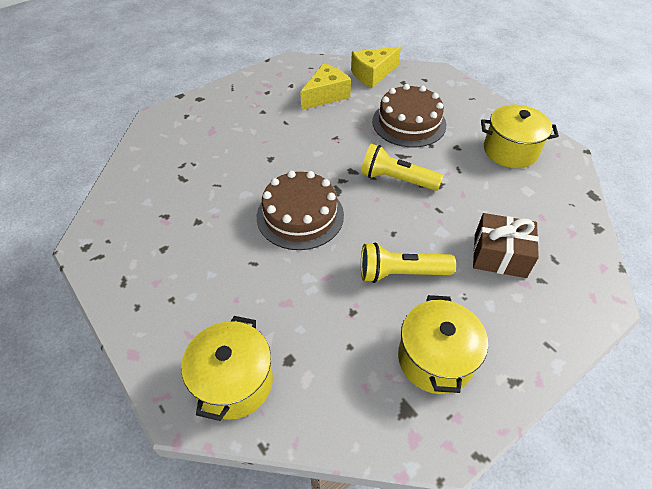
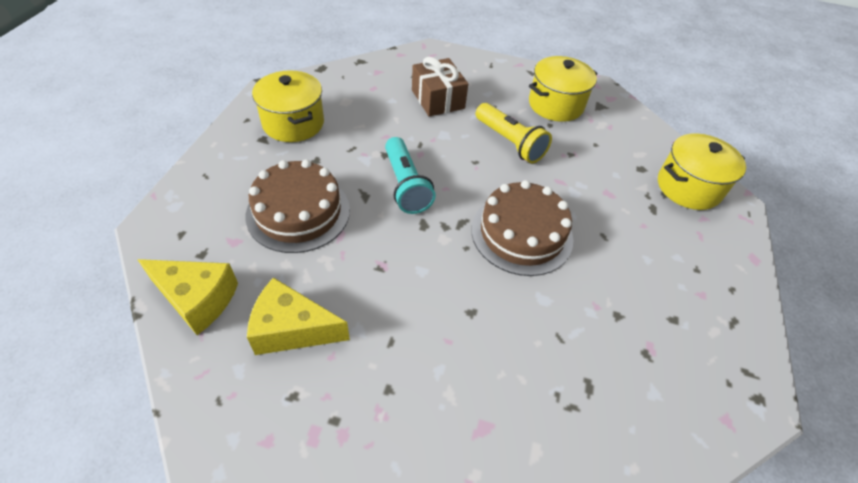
camera: 130 degrees left, 0 degrees up
yellow flashlight [361,144,443,191] -> turquoise flashlight [385,137,436,214]

